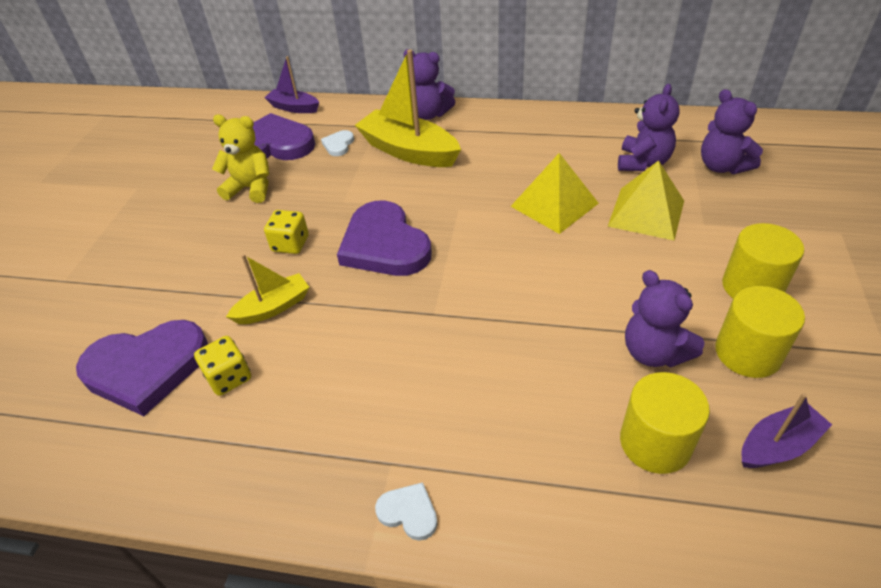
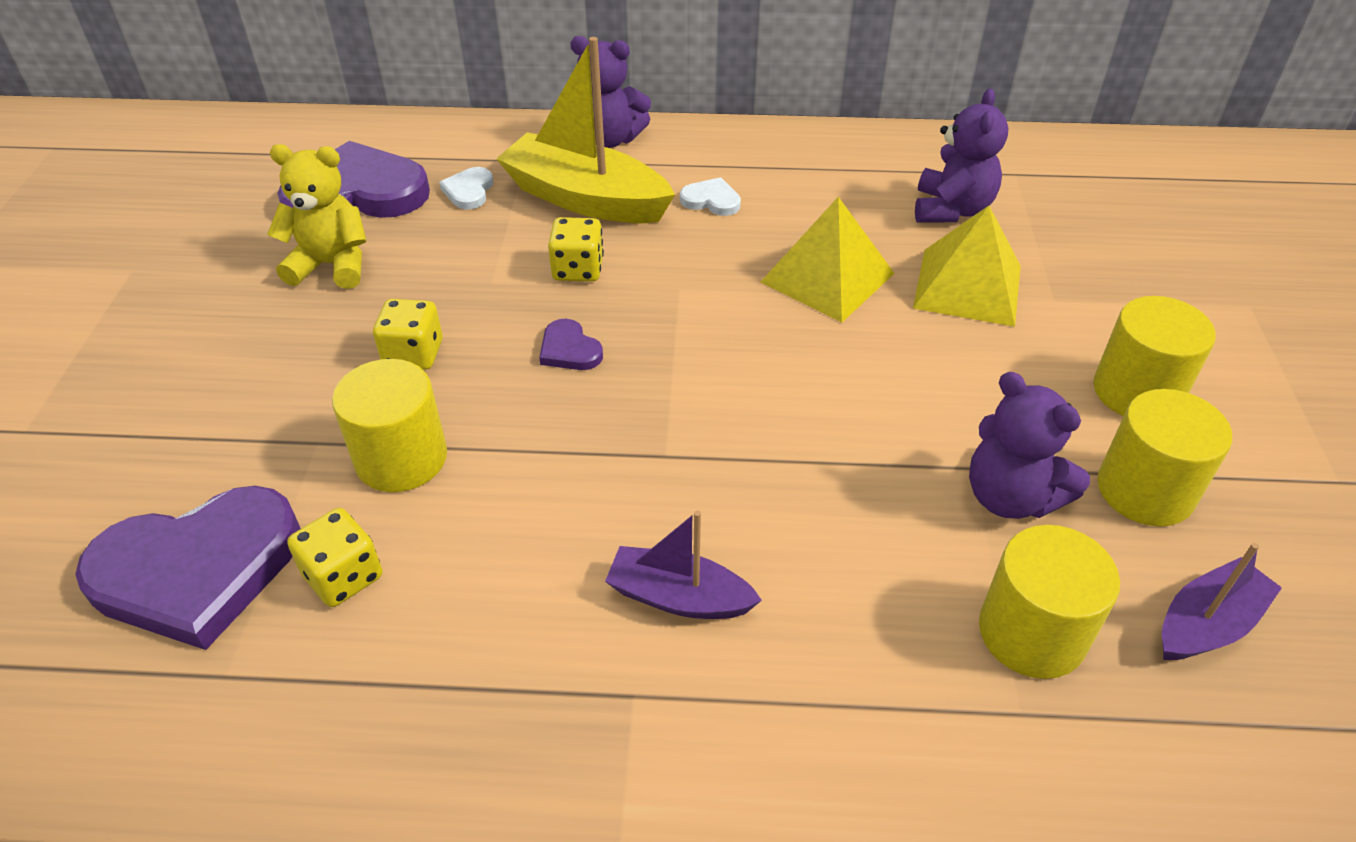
camera: 10 degrees left, 0 degrees up
yellow boat [226,254,309,324] -> yellow cylinder [332,359,447,492]
purple boat [264,56,319,113] -> purple boat moved to [605,511,762,619]
purple heart [337,200,432,276] -> purple heart [539,319,603,370], size x0.43
white heart [375,482,437,541] -> white heart moved to [680,177,741,216]
purple teddy bear [701,89,763,174] -> none
none -> yellow dice [548,217,604,282]

